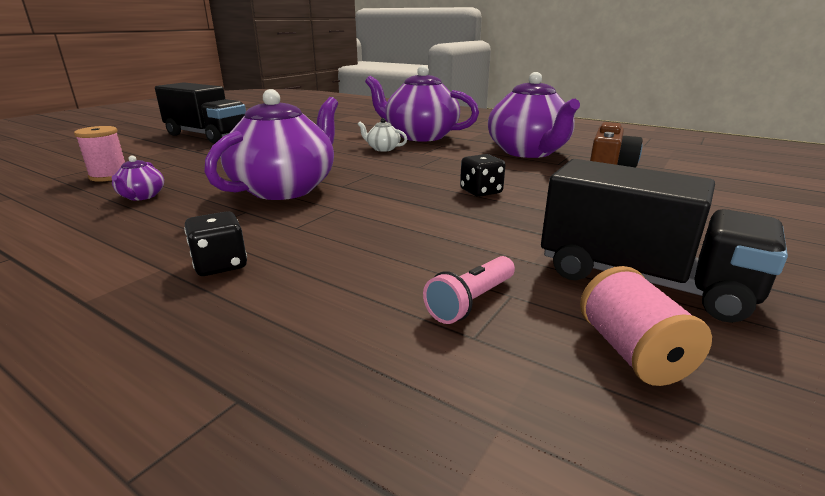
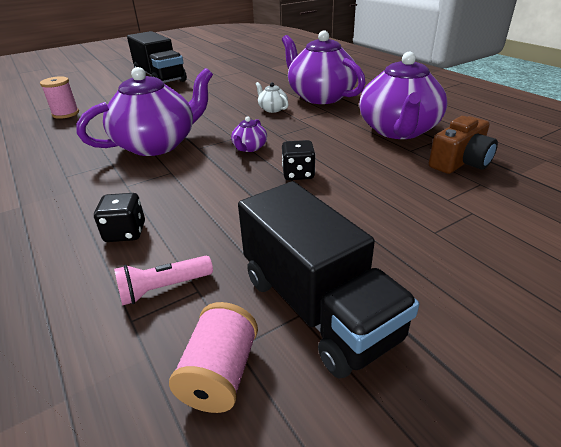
camera: 25 degrees right, 10 degrees up
purple teapot [111,156,164,201] -> purple teapot moved to [231,117,267,152]
black dice [184,211,247,276] -> black dice moved to [94,193,145,242]

